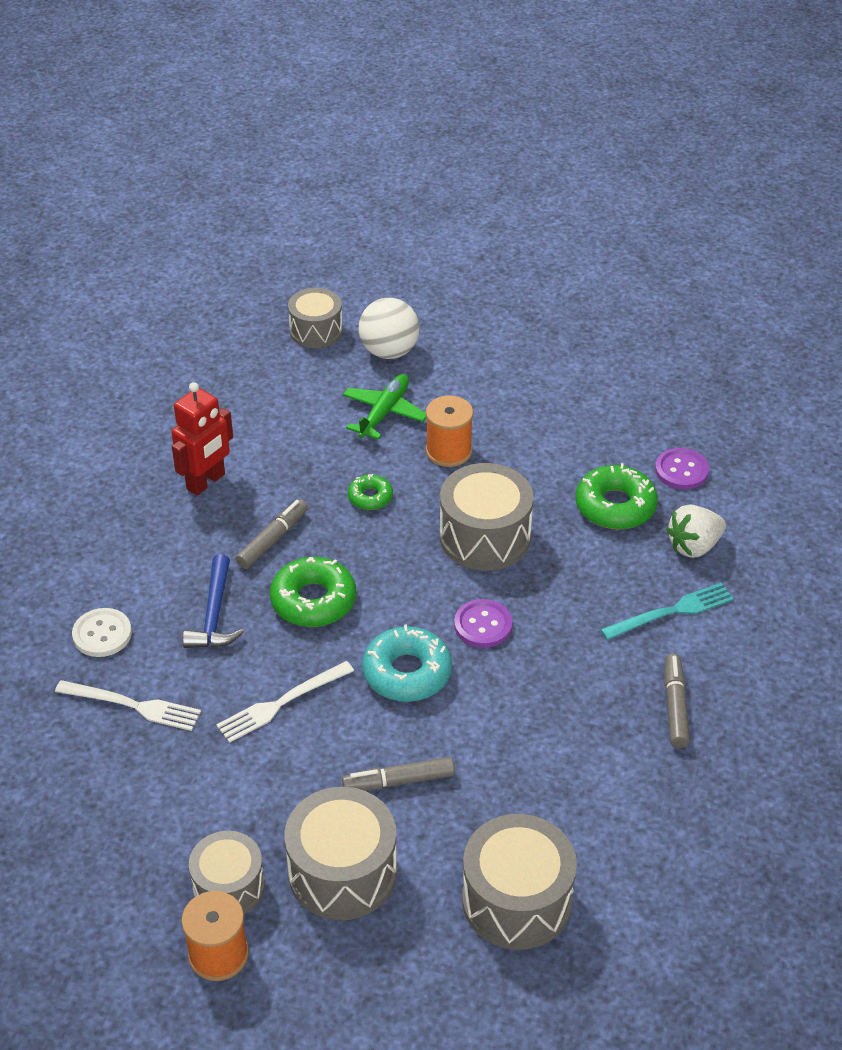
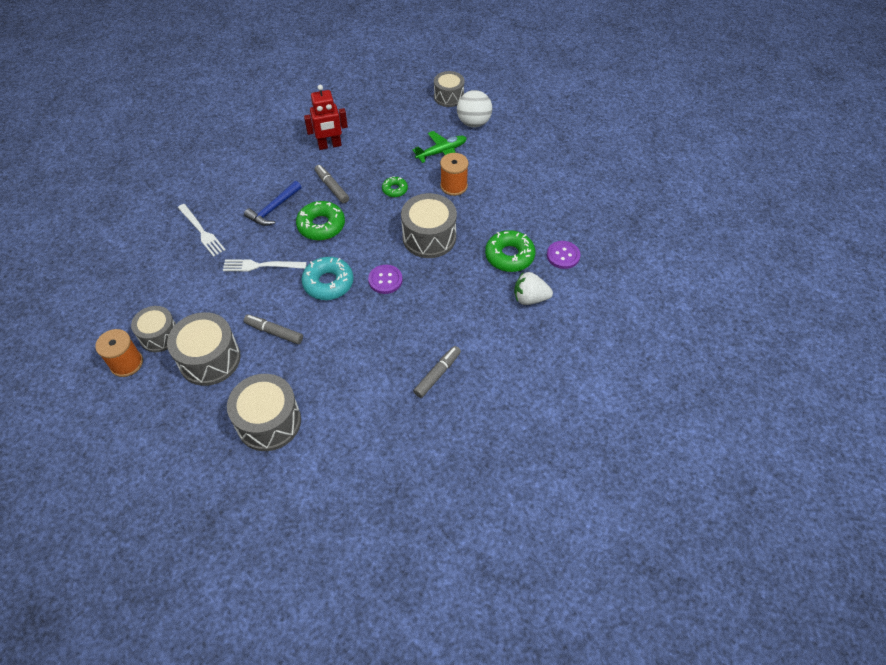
camera: 35 degrees right, 10 degrees up
white button [72,608,132,657] -> none
grey marker [236,499,308,569] -> grey marker turned 105 degrees counterclockwise [315,165,349,203]
turquoise fork [600,583,734,640] -> none

